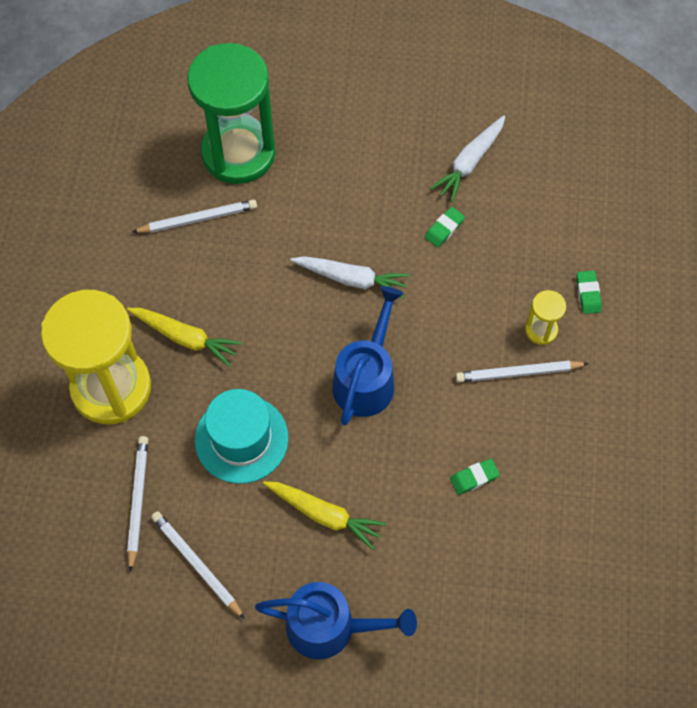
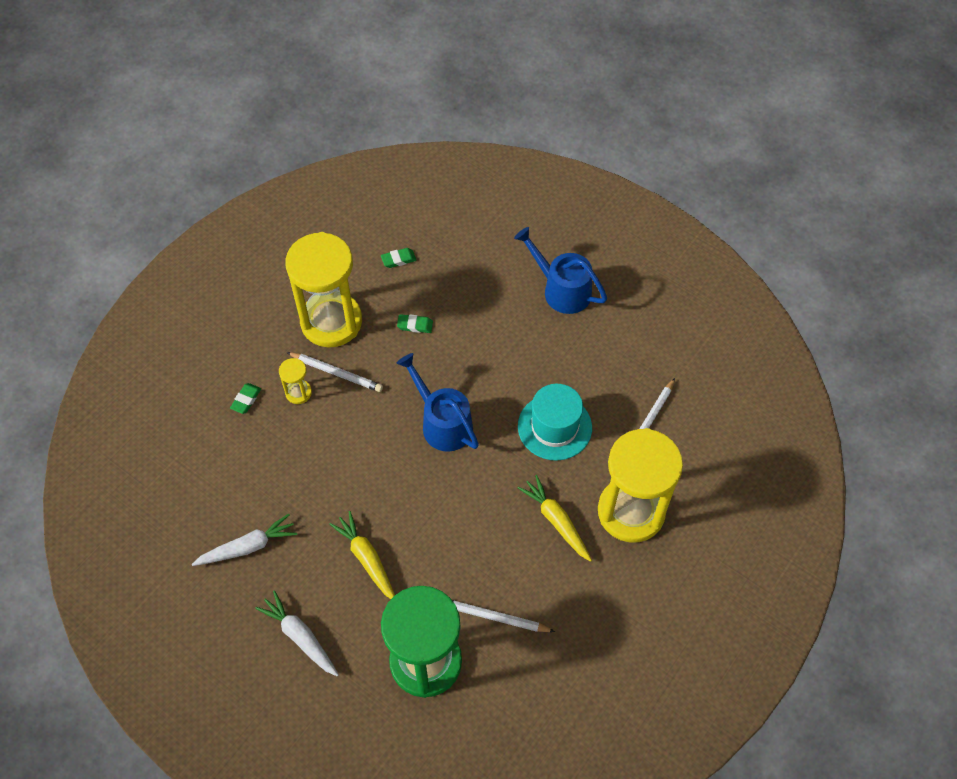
camera: 150 degrees left, 5 degrees down
white pencil [151,511,245,619] -> none
yellow carrot [263,481,386,550] -> yellow carrot moved to [329,511,395,599]
white carrot [290,256,410,299] -> white carrot moved to [255,591,339,677]
blue watering can [332,286,404,425] -> blue watering can turned 90 degrees clockwise [397,353,479,452]
green eraser [425,207,465,247] -> green eraser moved to [381,248,416,268]
none -> yellow hourglass [285,232,362,347]

